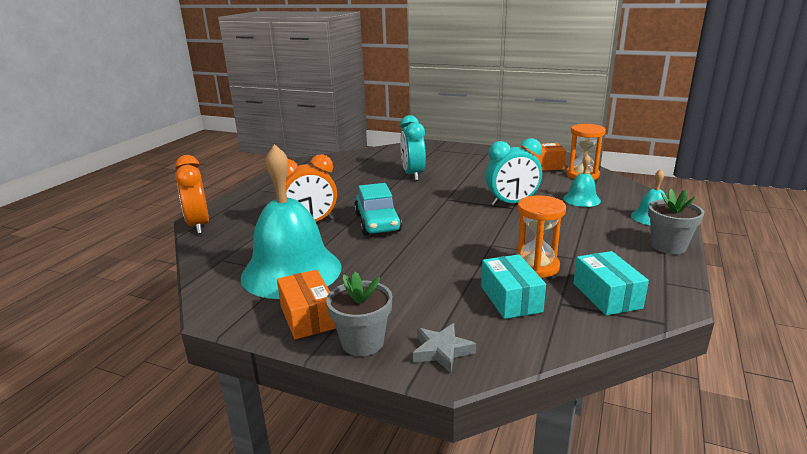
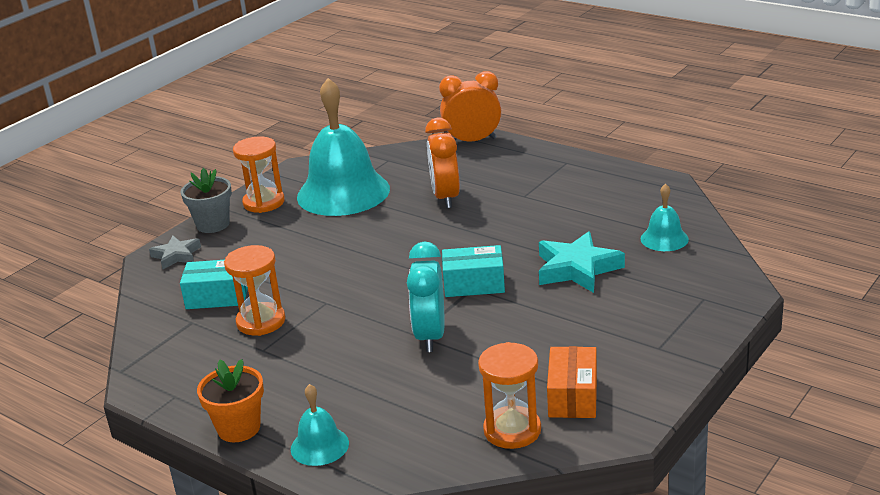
camera: 105 degrees right, 5 degrees up
orange box [277,270,336,339] -> orange hourglass [233,136,285,213]
turquoise car [354,183,402,236] -> none
turquoise clock [400,115,426,181] -> turquoise star [539,231,625,293]
turquoise bell [563,154,601,207] -> turquoise bell moved to [640,183,689,251]
turquoise box [573,251,649,315] -> turquoise box moved to [442,245,505,297]
grey flower pot [648,189,704,254] -> orange flower pot [197,359,264,442]

